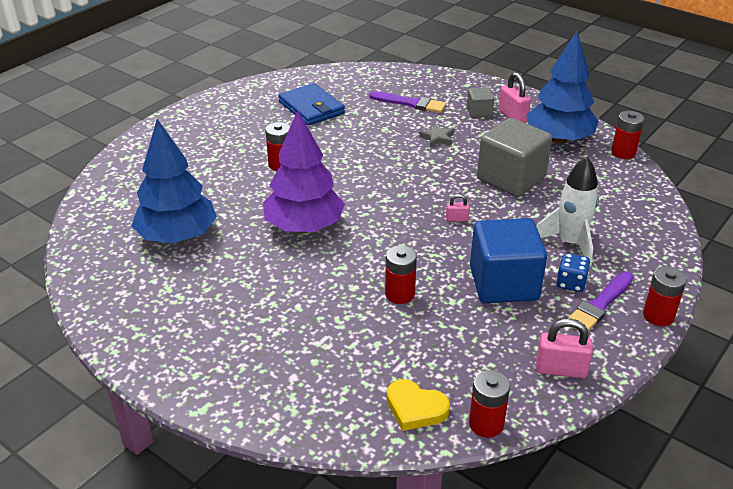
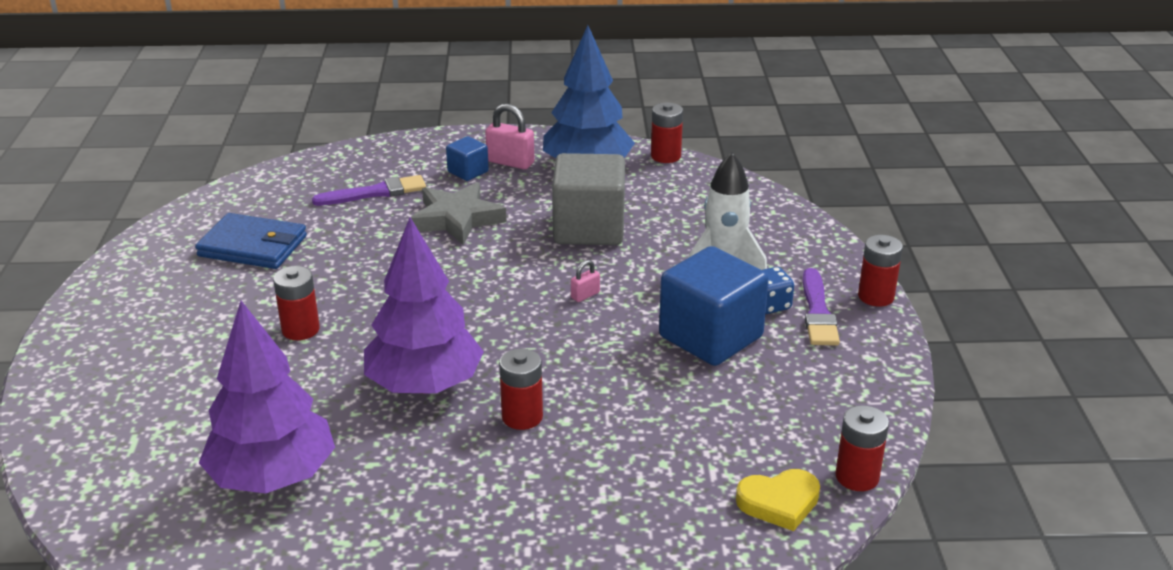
camera: 40 degrees left, 5 degrees down
blue tree [131,119,217,243] -> purple tree [199,301,335,494]
red battery [385,245,417,304] -> red battery moved to [499,348,543,430]
grey star [419,124,454,147] -> grey star [411,182,506,245], size x1.93
grey cube [467,87,494,118] -> blue cube [446,136,489,181]
pink padlock [536,319,593,378] -> none

